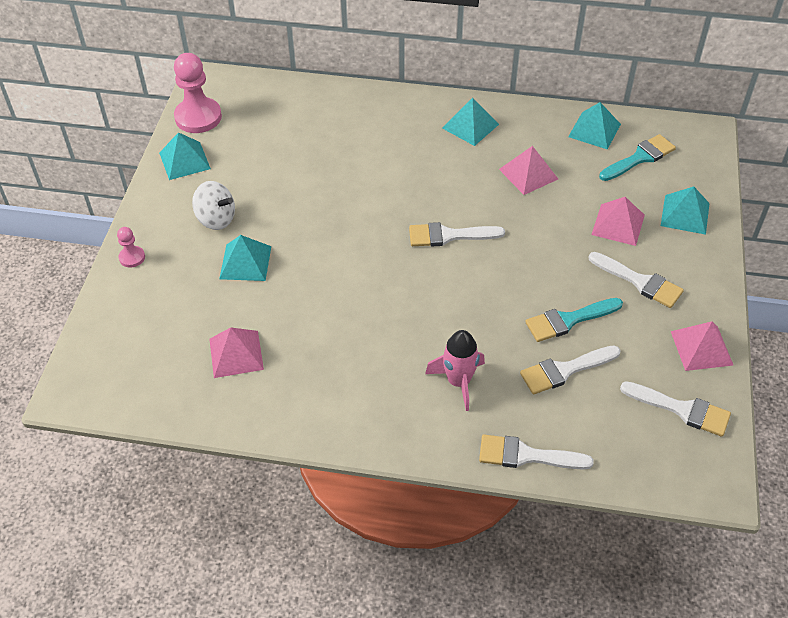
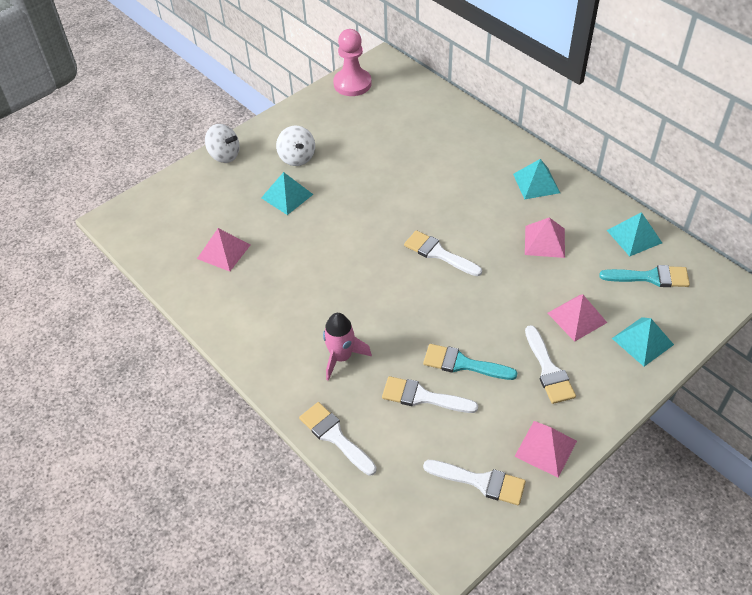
camera: 40 degrees right, 0 degrees up
pink pawn [117,227,145,268] -> white spinning top [205,124,240,163]
turquoise pyramid [159,132,211,180] -> none
white brush [620,381,731,437] -> white brush turned 45 degrees counterclockwise [423,460,526,505]

